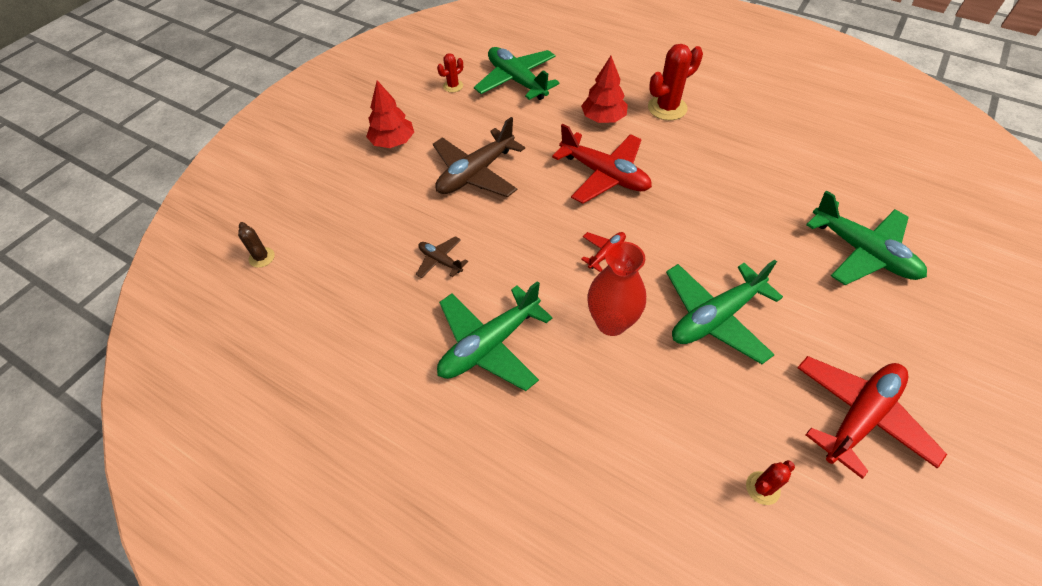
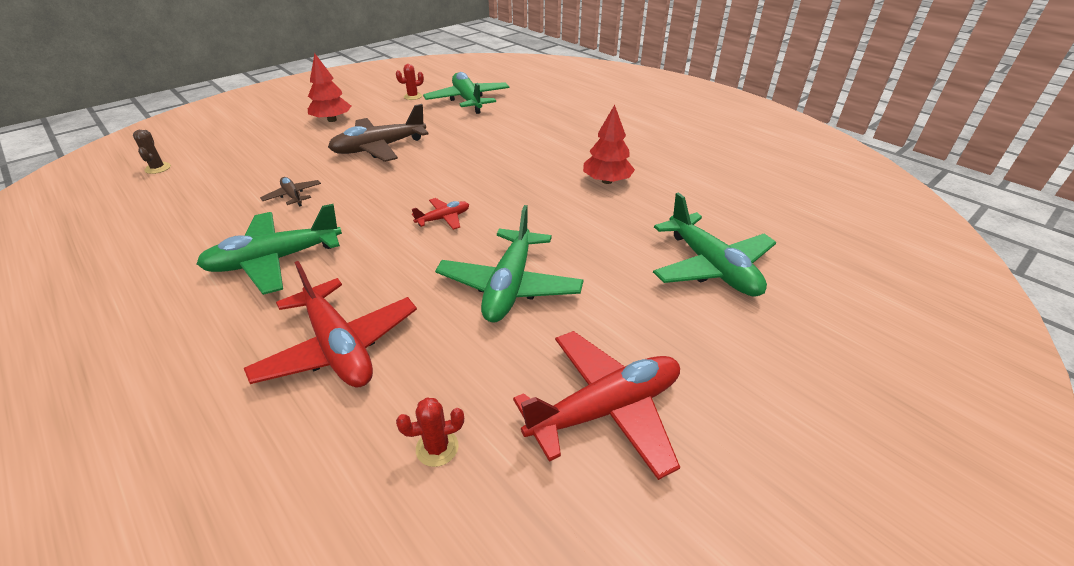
camera: 15 degrees right, 15 degrees down
red plane [552,124,652,204] -> red plane moved to [244,261,417,387]
red tree [581,56,628,123] -> red tree moved to [583,105,635,184]
red vase [587,242,646,336] -> none
red cactus [648,44,703,120] -> none
green plane [666,259,783,364] -> green plane turned 60 degrees counterclockwise [435,205,583,322]

